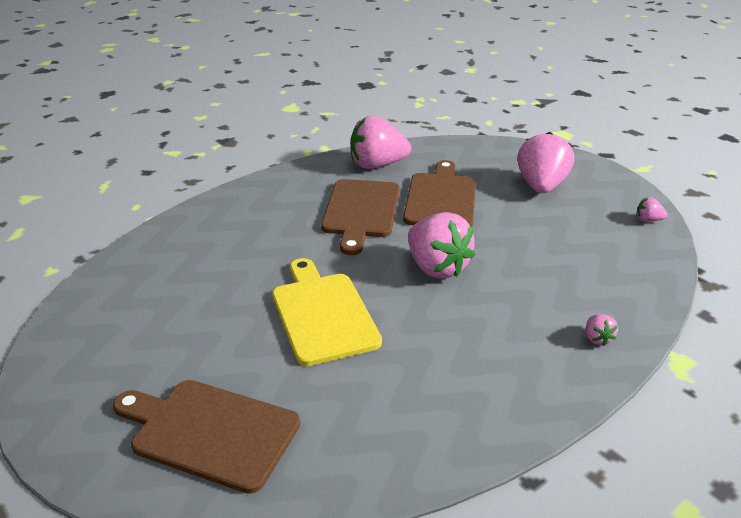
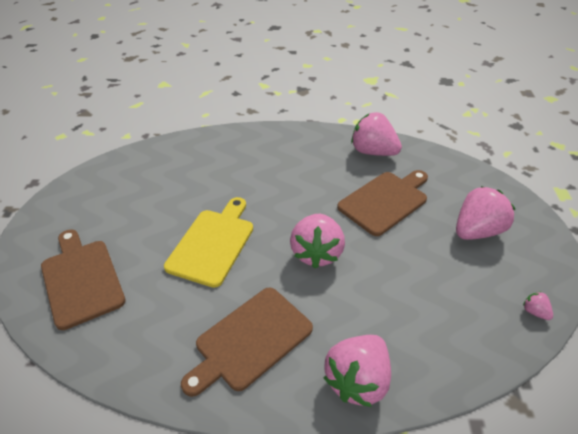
camera: 40 degrees right, 10 degrees up
brown cutting board [321,179,399,255] -> brown cutting board moved to [181,287,313,397]
pink strawberry [586,314,618,346] -> pink strawberry [324,335,391,407], size x2.36

